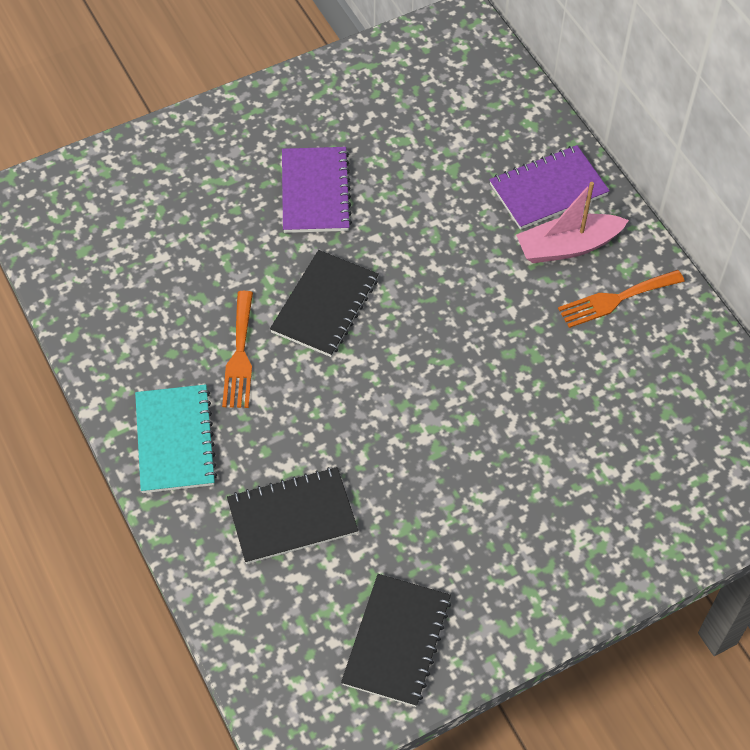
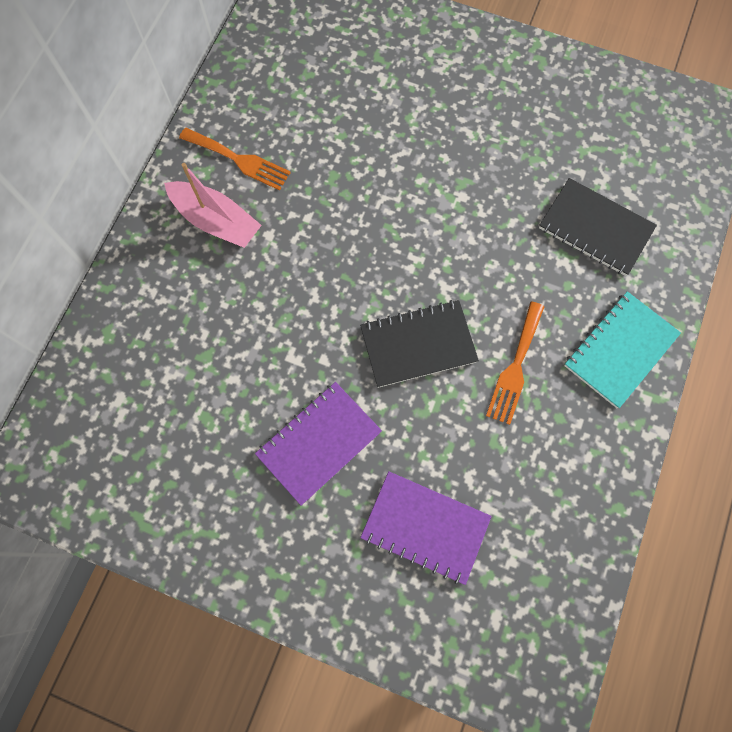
camera: 130 degrees left, 15 degrees up
orange fork [222,291,253,408] -> orange fork turned 150 degrees clockwise [486,302,544,425]
black notebook [341,574,451,707] -> none
purple notebook [489,145,610,230] -> purple notebook moved to [360,472,492,585]

